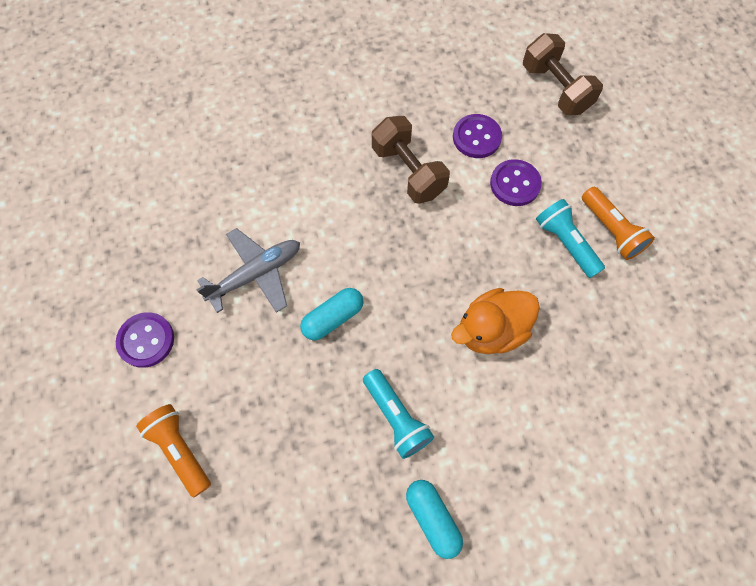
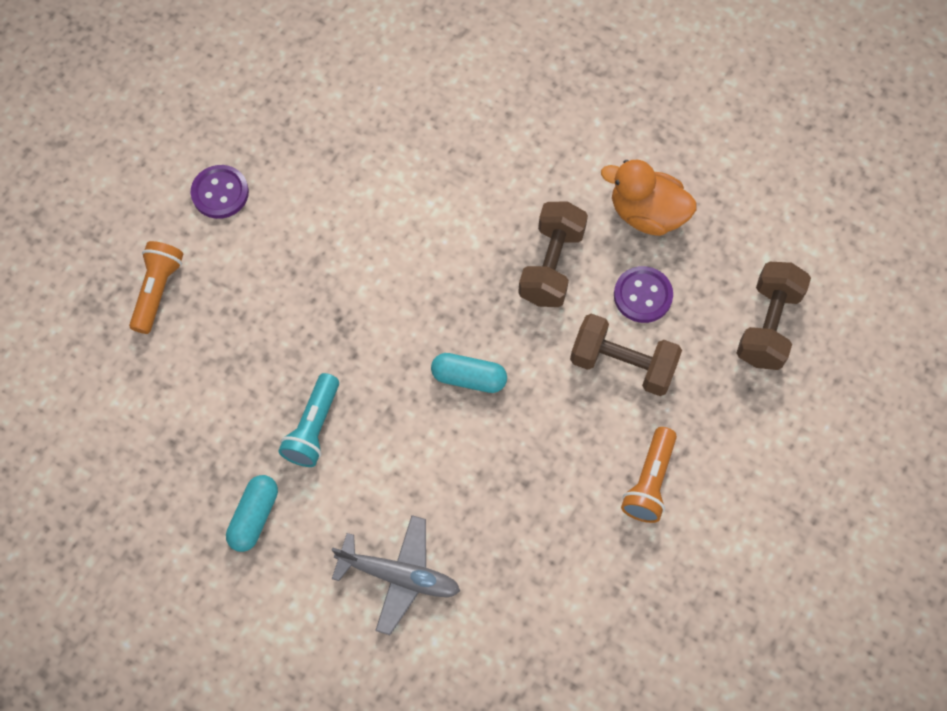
camera: 50 degrees right, 0 degrees up
grey plane [196,228,300,313] -> grey plane moved to [332,515,460,635]
turquoise capsule [300,288,364,340] -> turquoise capsule moved to [431,353,507,393]
orange duck [451,288,540,354] -> orange duck moved to [601,160,697,236]
purple button [490,159,542,206] -> brown dumbbell [570,313,682,396]
turquoise flashlight [536,199,605,278] -> none

